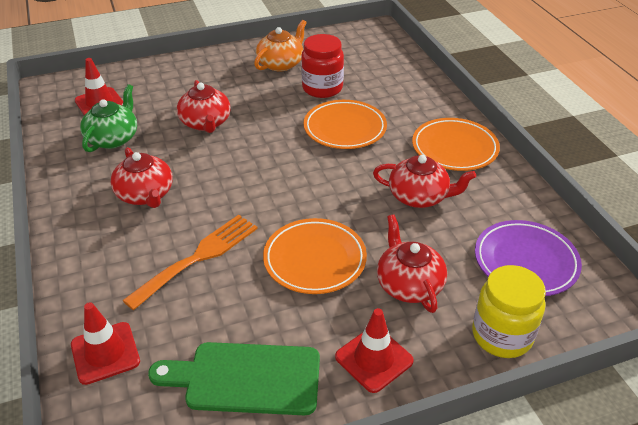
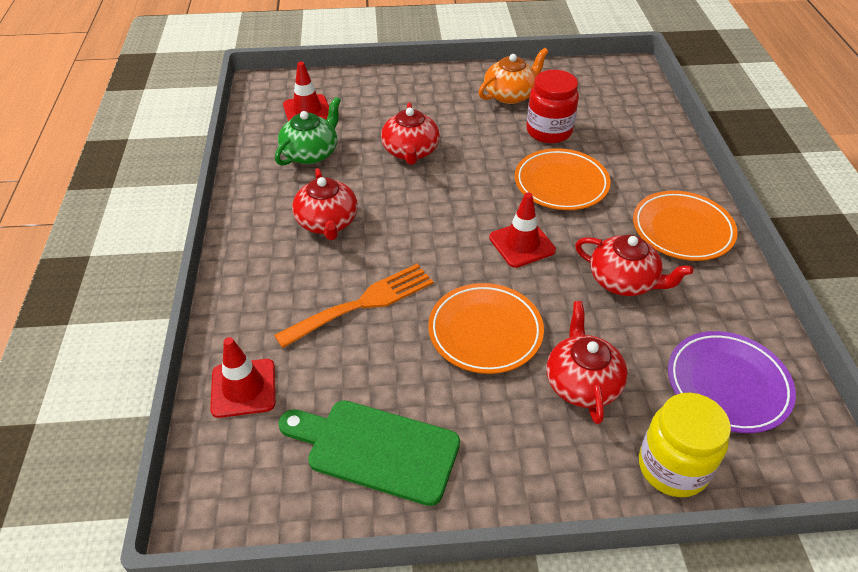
camera: 15 degrees right, 5 degrees up
red traffic cone [335,308,414,393] -> red traffic cone moved to [489,192,556,268]

